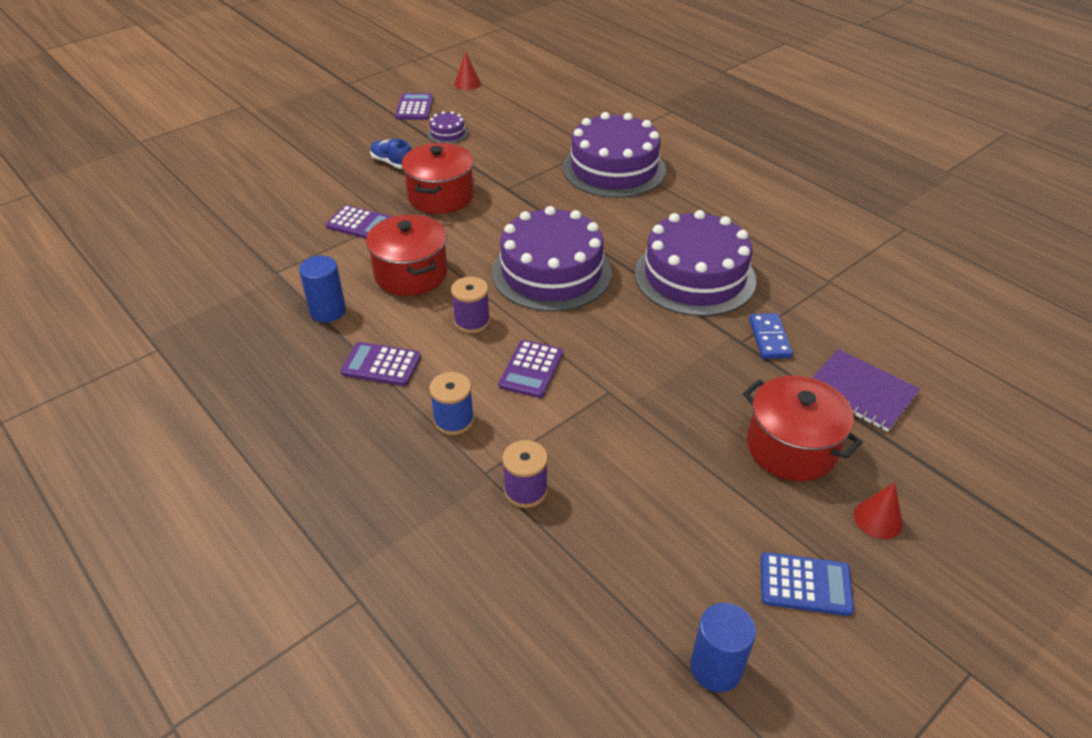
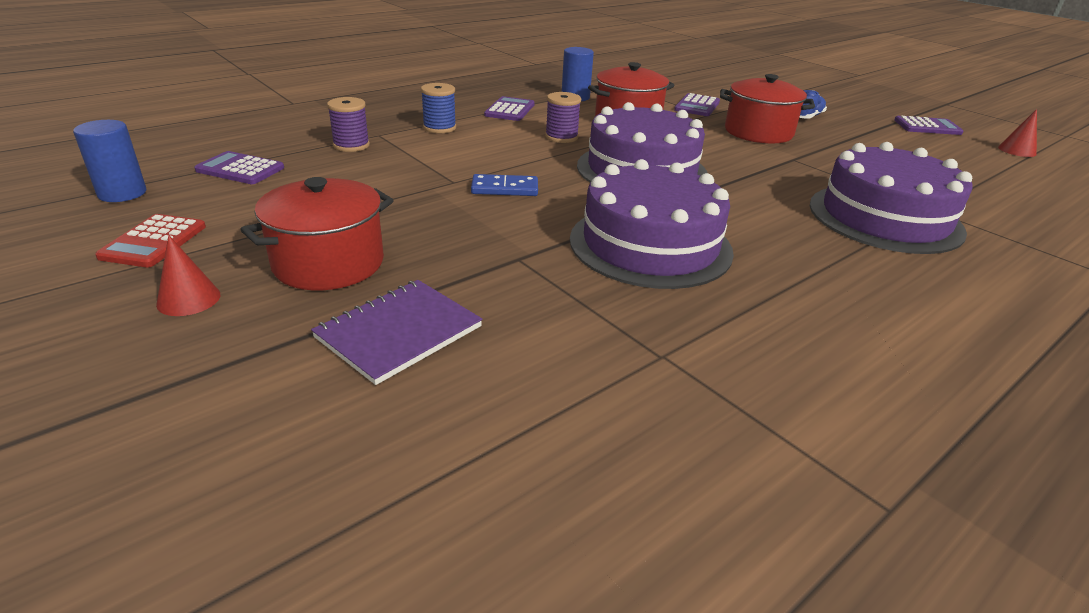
camera: 90 degrees right, 10 degrees down
purple cake [427,111,468,144] -> none
purple calculator [499,340,563,398] -> purple calculator moved to [194,151,284,184]
blue domino [749,313,793,359] -> blue domino moved to [471,174,538,196]
blue calculator [761,552,854,616] -> red calculator [95,214,206,268]

